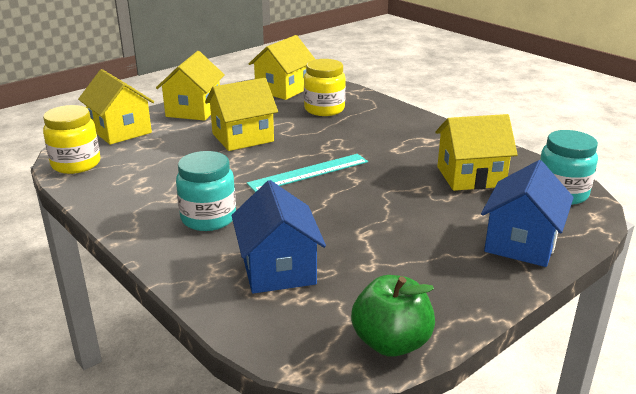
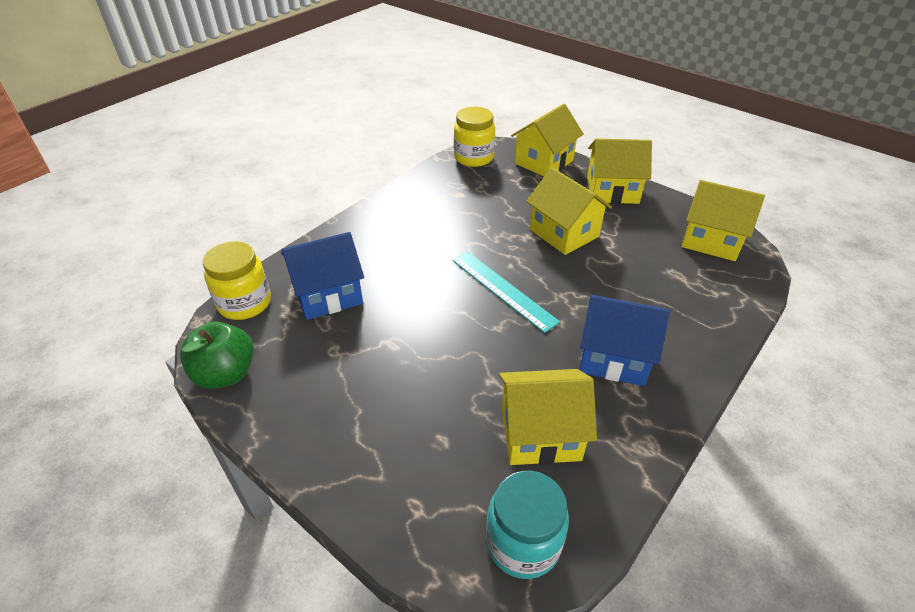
camera: 80 degrees right, 15 degrees up
turquoise jar [176,151,236,231] -> none
yellow jar [304,59,346,116] -> yellow jar moved to [203,241,271,320]
yellow house [435,114,518,191] -> yellow house turned 75 degrees counterclockwise [499,369,597,465]
blue house [481,160,574,267] -> blue house moved to [579,294,670,386]

